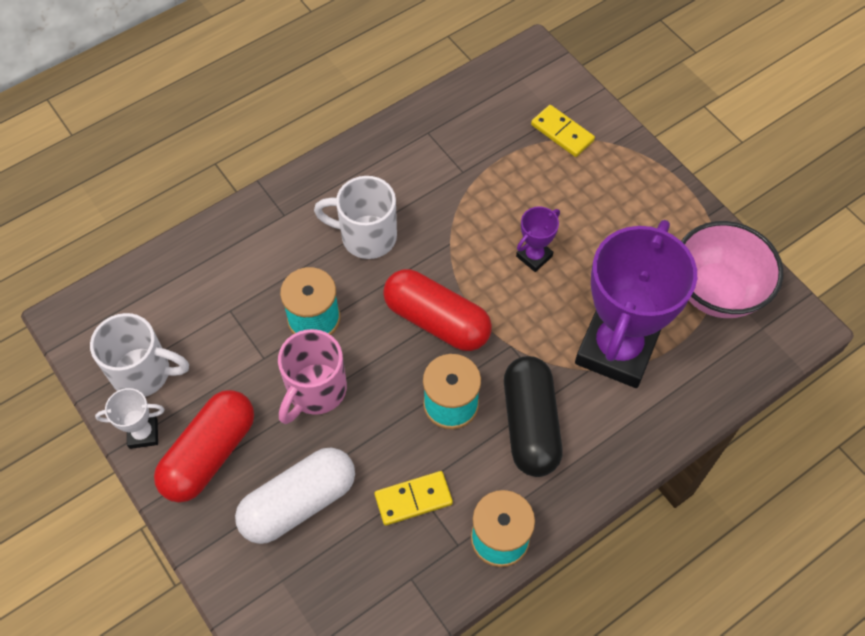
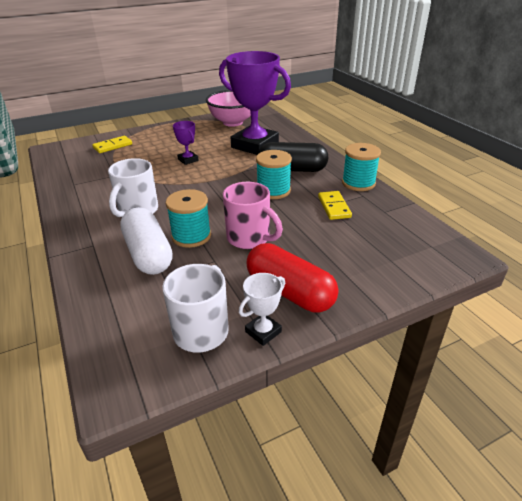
camera: 80 degrees left, 25 degrees down
white trophy [95,388,164,449] -> white trophy turned 45 degrees clockwise [239,273,285,346]
white capsule [235,448,355,544] -> white capsule moved to [120,207,173,275]
red capsule [383,269,492,351] -> none

